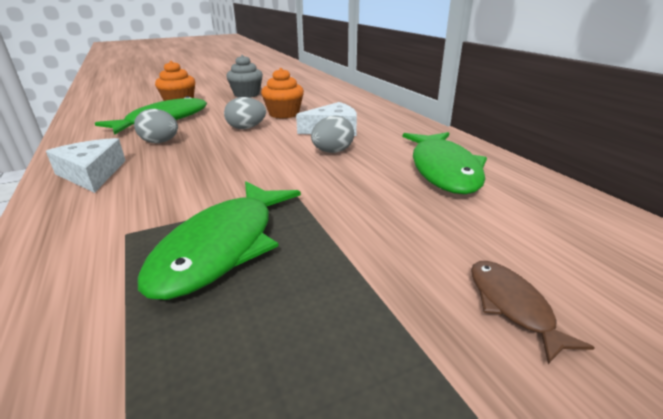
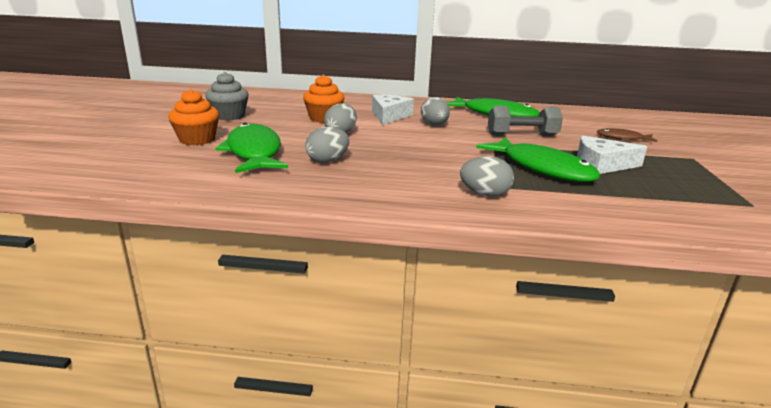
camera: 60 degrees left, 5 degrees down
white cheese [46,138,126,193] -> white cheese moved to [577,135,647,174]
none -> grey egg [460,156,514,197]
none -> grey dumbbell [488,106,563,136]

